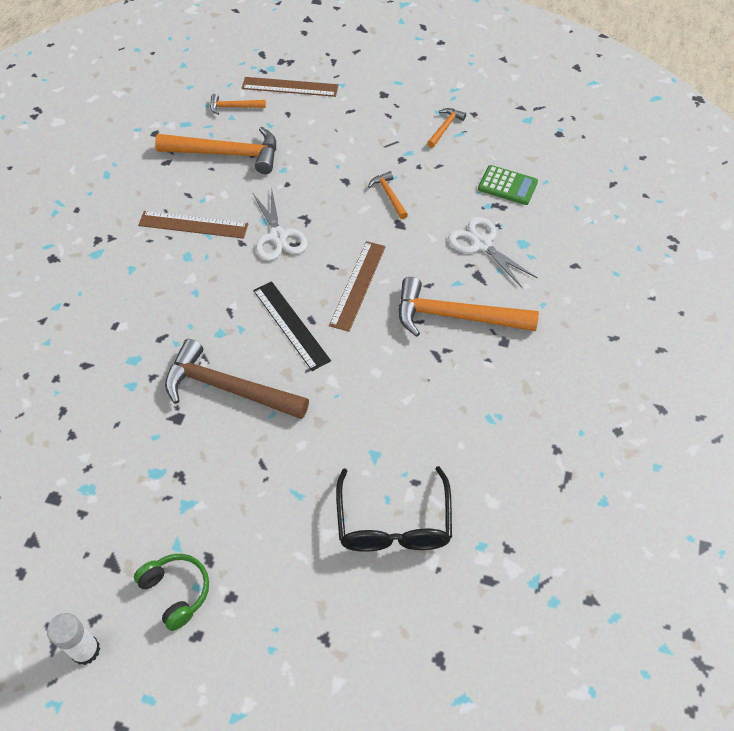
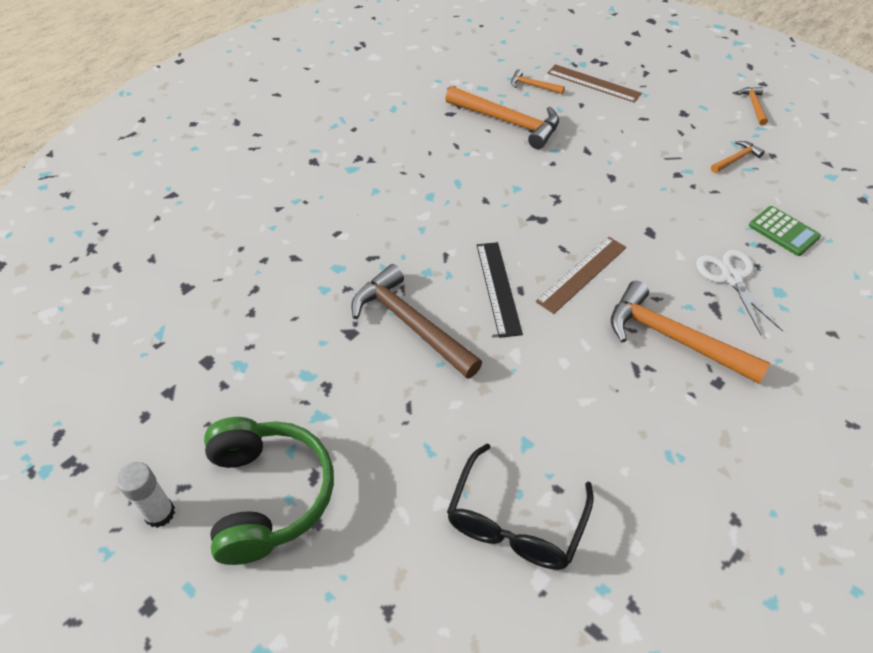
camera: 25 degrees right, 5 degrees down
green headphones [134,554,209,631] -> green headphones [204,417,334,565], size x1.83
brown ruler [138,211,248,239] -> none
white scissors [253,188,308,261] -> none
orange hammer [368,171,408,219] -> orange hammer moved to [737,87,768,125]

